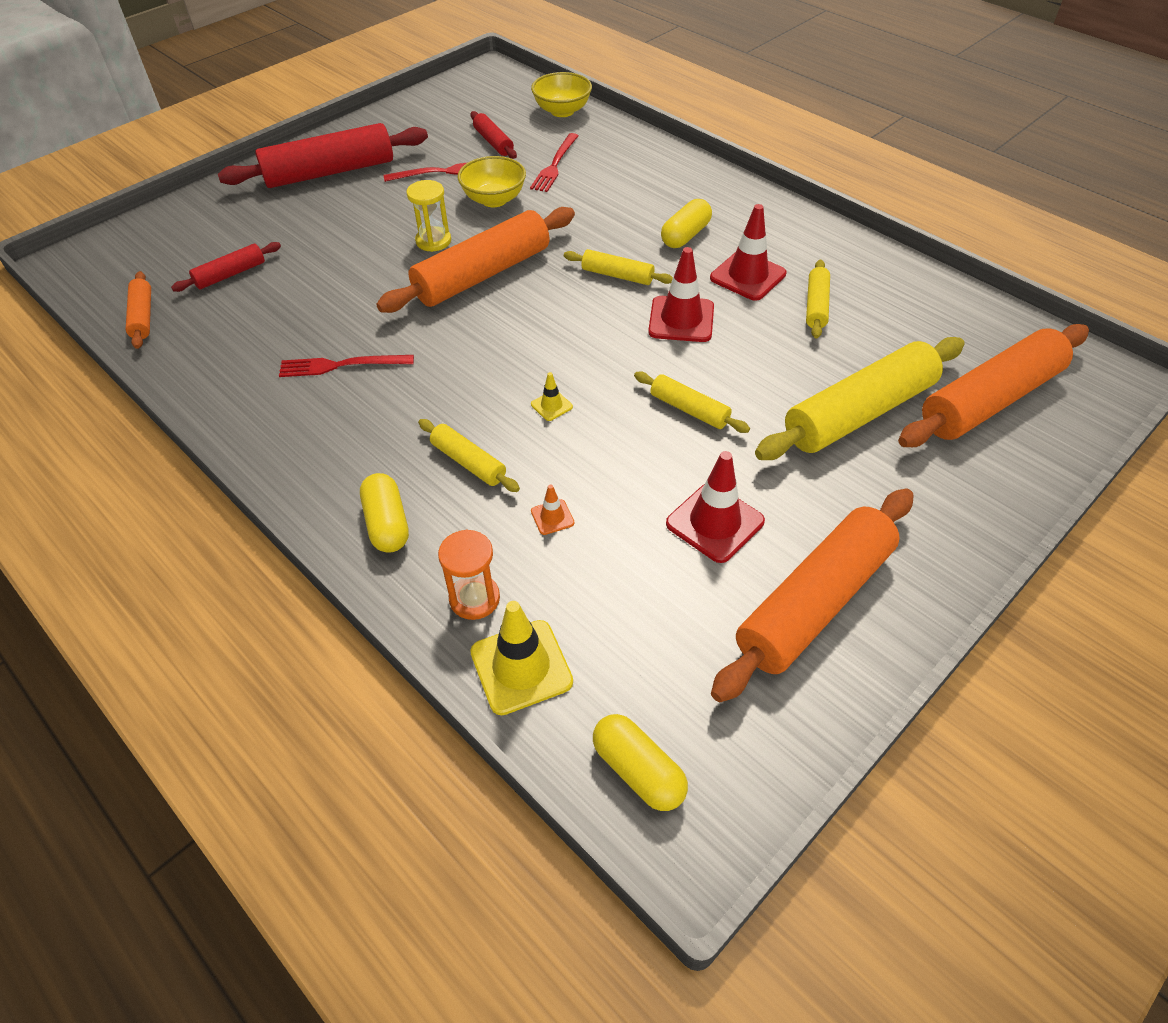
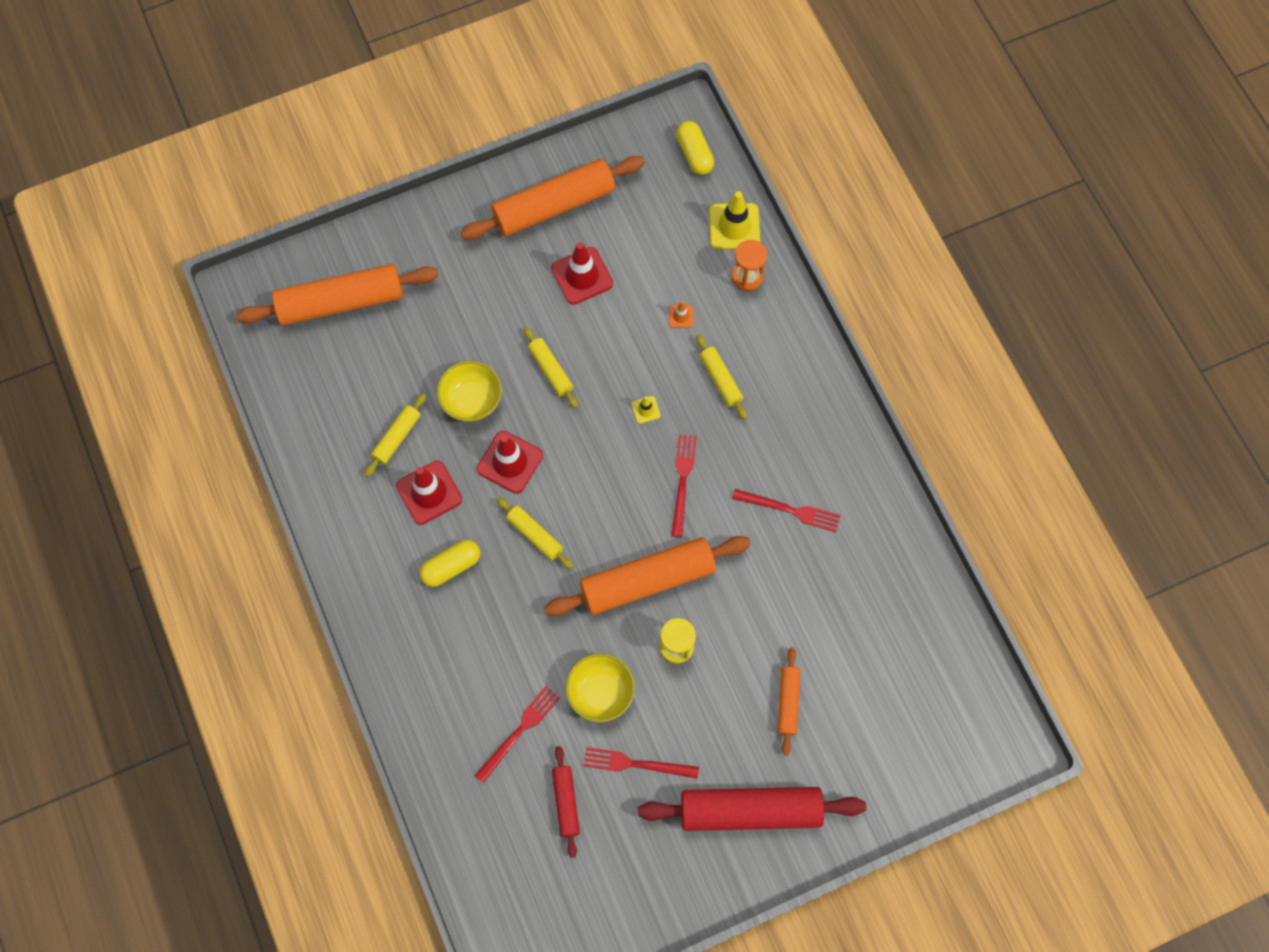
camera: 160 degrees left, 20 degrees up
orange rolling pin [126,271,151,349] -> orange rolling pin moved to [778,648,800,756]
red rolling pin [171,242,281,292] -> none
yellow capsule [360,473,409,553] -> none
yellow bowl [531,72,592,117] -> yellow bowl moved to [437,361,502,422]
yellow rolling pin [755,337,965,460] -> none
none -> red fork [671,434,697,537]

